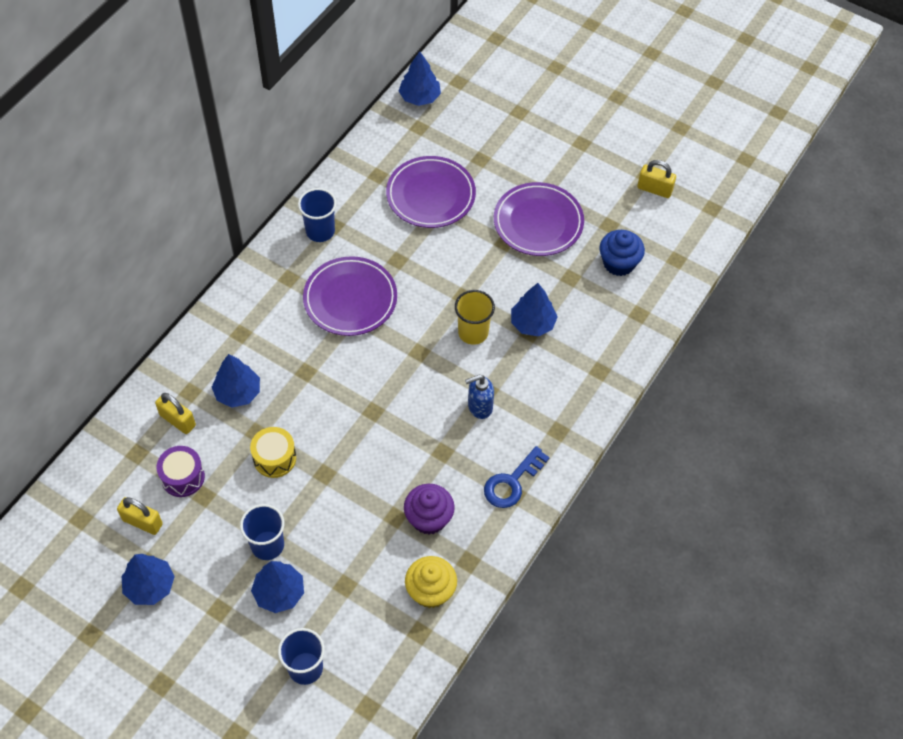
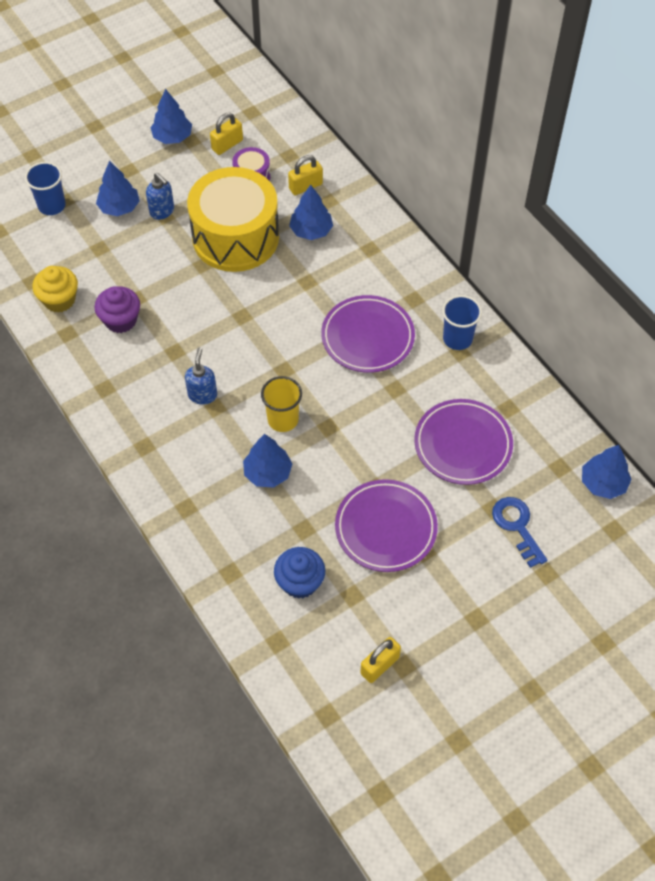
camera: 115 degrees right, 0 degrees up
blue cup [240,504,285,560] -> blue soap dispenser [146,173,174,220]
yellow drum [250,427,296,478] -> yellow drum [187,167,279,272], size x2.29
blue key [484,446,550,508] -> blue key moved to [492,497,548,568]

